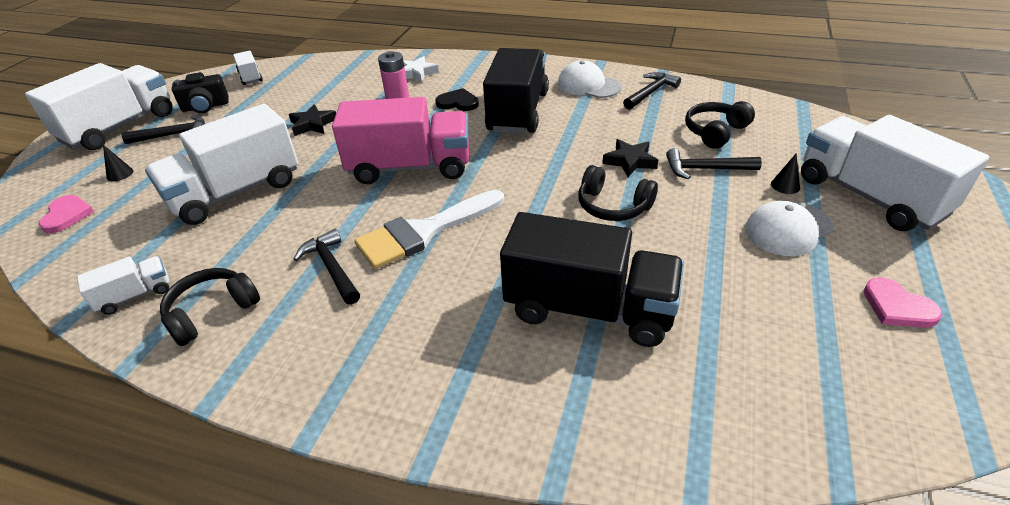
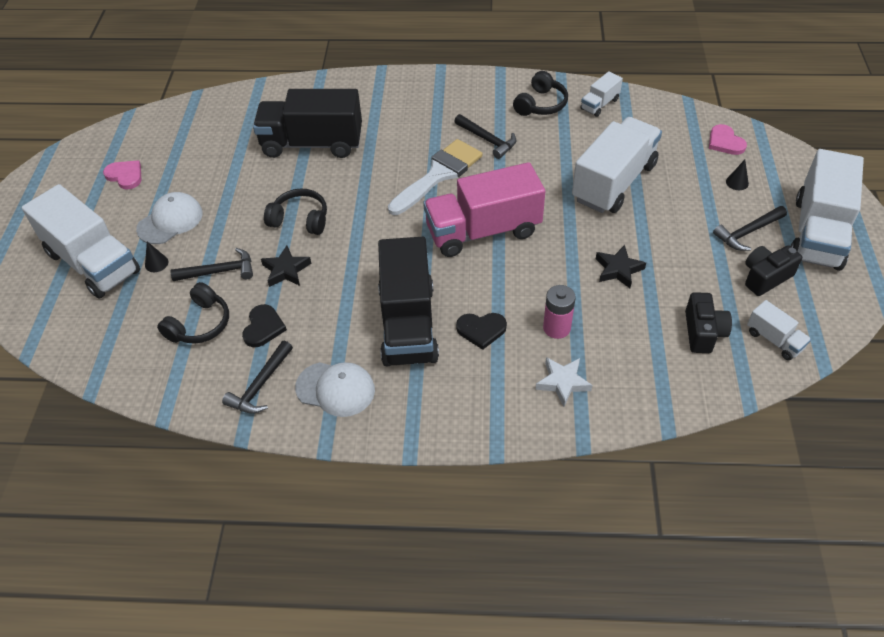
camera: 165 degrees right, 10 degrees up
none -> black heart [242,304,287,347]
none -> black camera [685,292,732,353]

